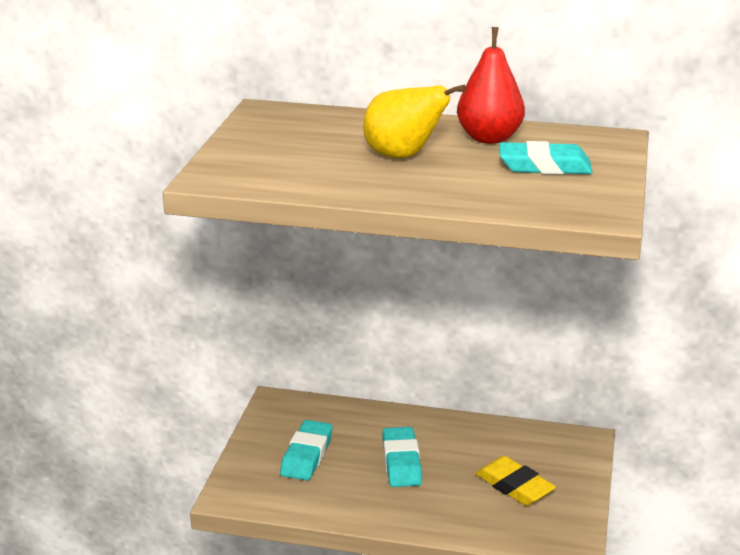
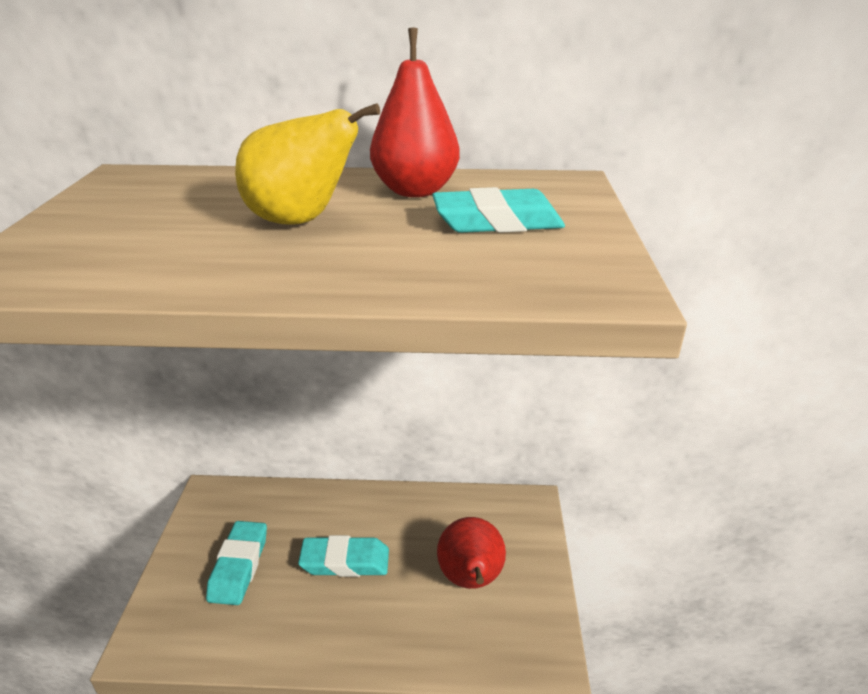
camera: 10 degrees left, 5 degrees up
turquoise eraser [382,427,422,487] -> turquoise eraser turned 75 degrees counterclockwise [298,535,389,577]
yellow eraser [476,456,556,506] -> red pear [437,517,506,589]

